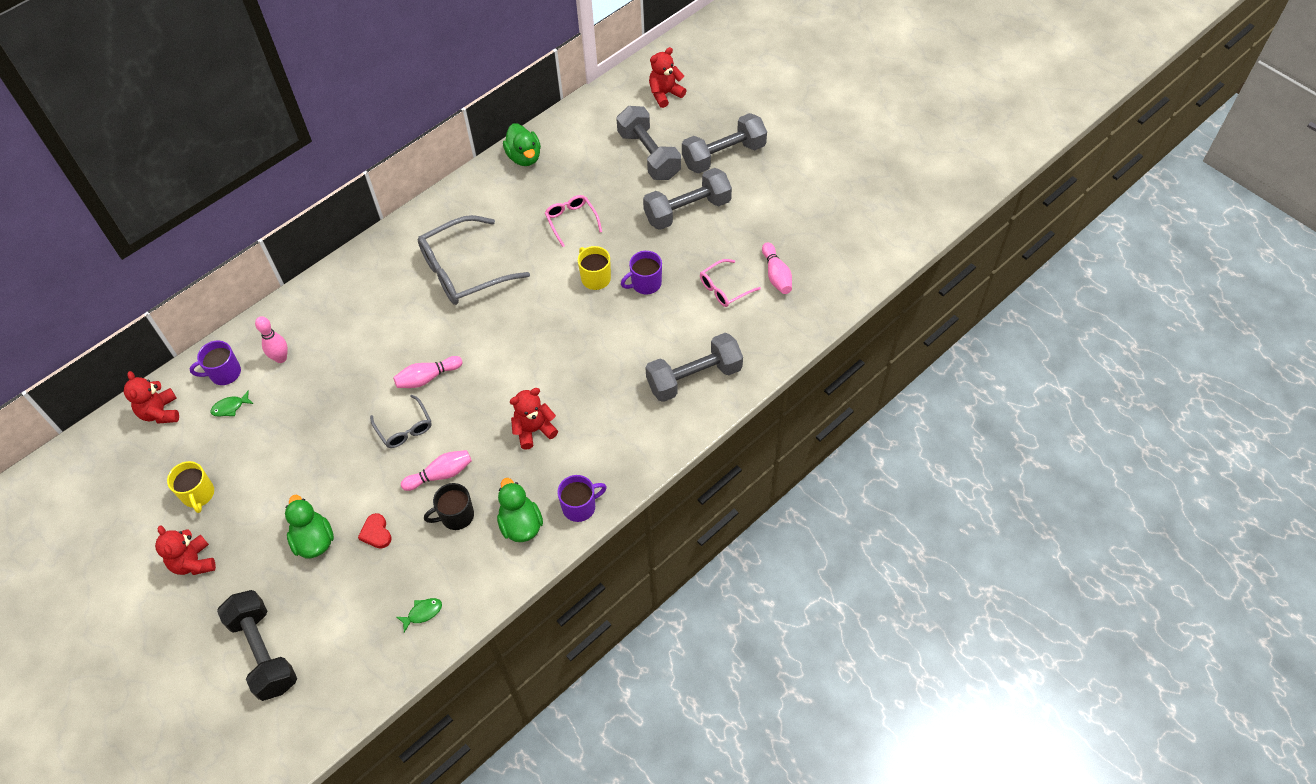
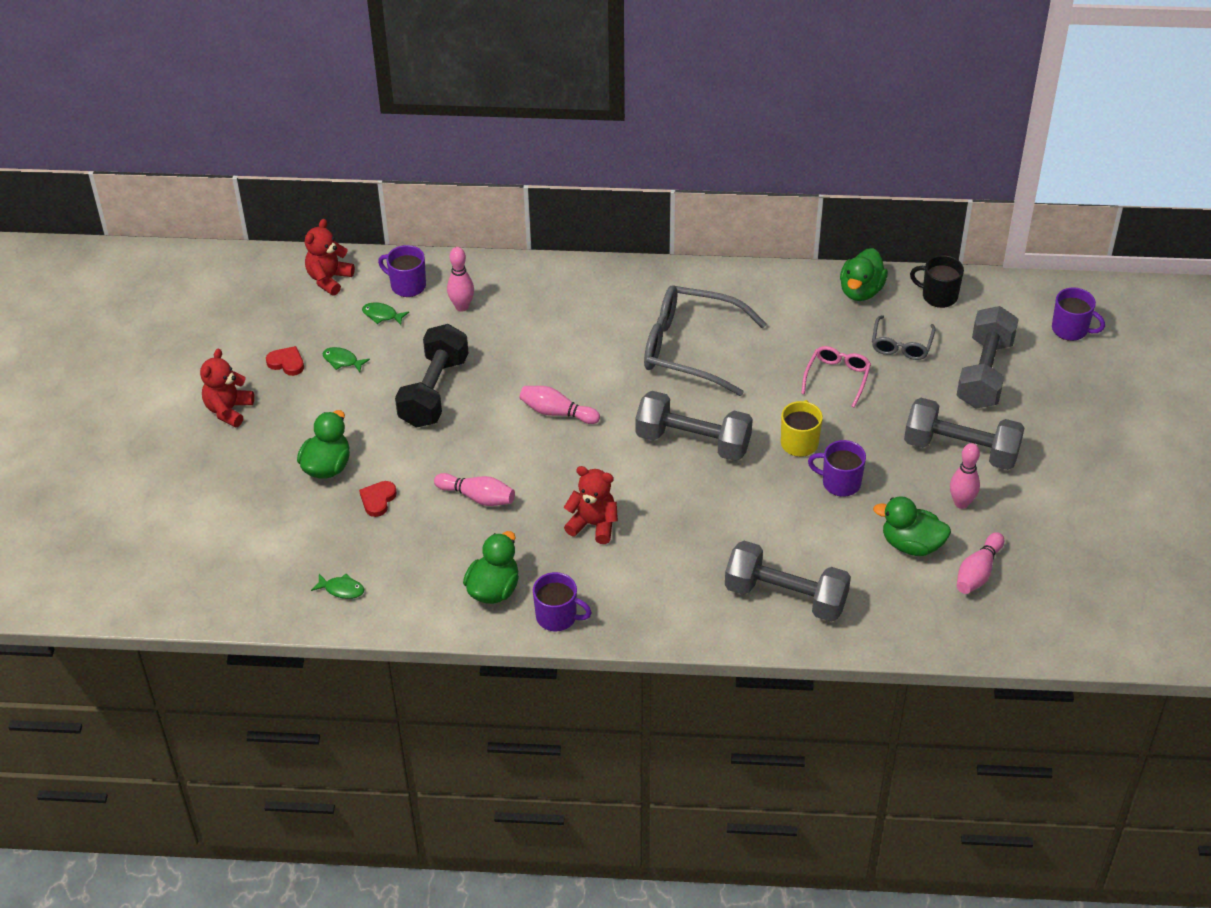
camera: 45 degrees right, 10 degrees down
yellow mug [167,461,214,513] -> red heart [266,346,304,376]
black dumbbell [217,590,297,701] -> black dumbbell moved to [395,324,468,428]
grey glasses [370,395,431,448] -> grey glasses moved to [872,315,936,360]
black mug [424,483,474,530] -> black mug moved to [910,255,964,308]
red teddy bear [649,47,687,108] -> purple mug [1052,287,1105,341]
grey dumbbell [682,113,767,173] -> grey dumbbell moved to [635,391,753,461]
pink glasses [700,259,761,307] -> green duck [873,496,951,556]
none -> green fish [323,347,370,372]
none -> pink bowling pin [950,443,980,509]

